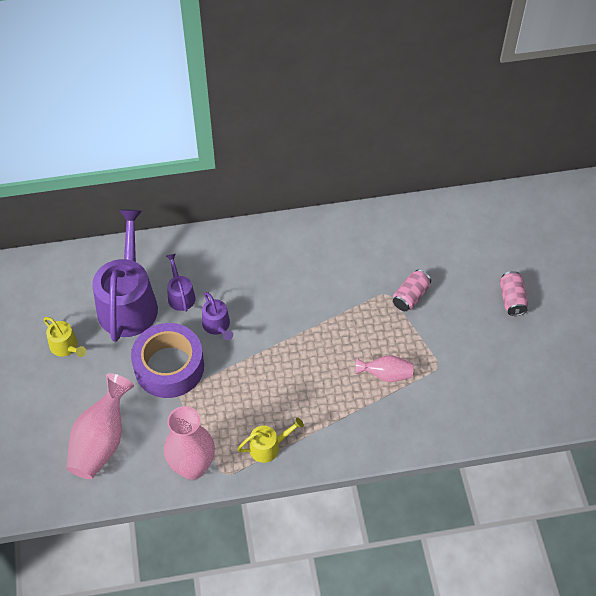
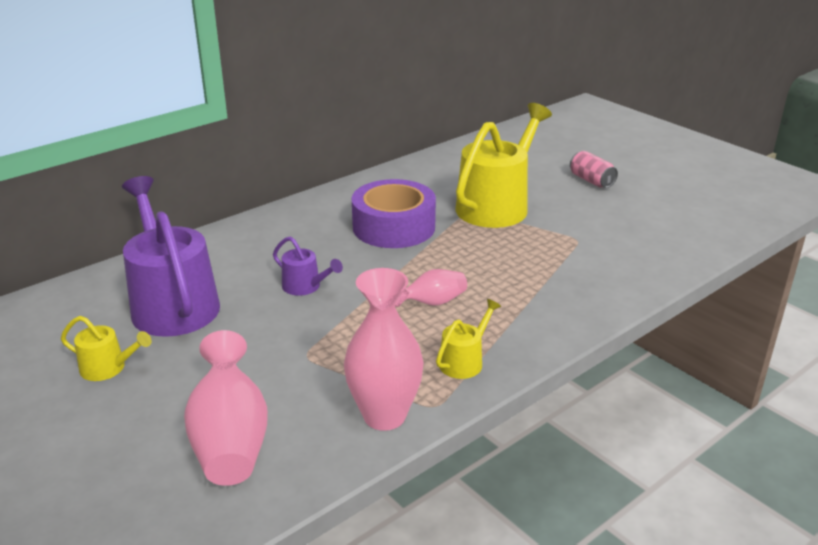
camera: 30 degrees left, 25 degrees down
purple tape [131,323,204,398] -> purple tape moved to [352,179,436,248]
purple watering can [166,254,196,311] -> none
pink vase [355,355,414,382] -> pink vase moved to [395,269,467,307]
pink can [393,270,431,311] -> yellow watering can [456,103,552,228]

